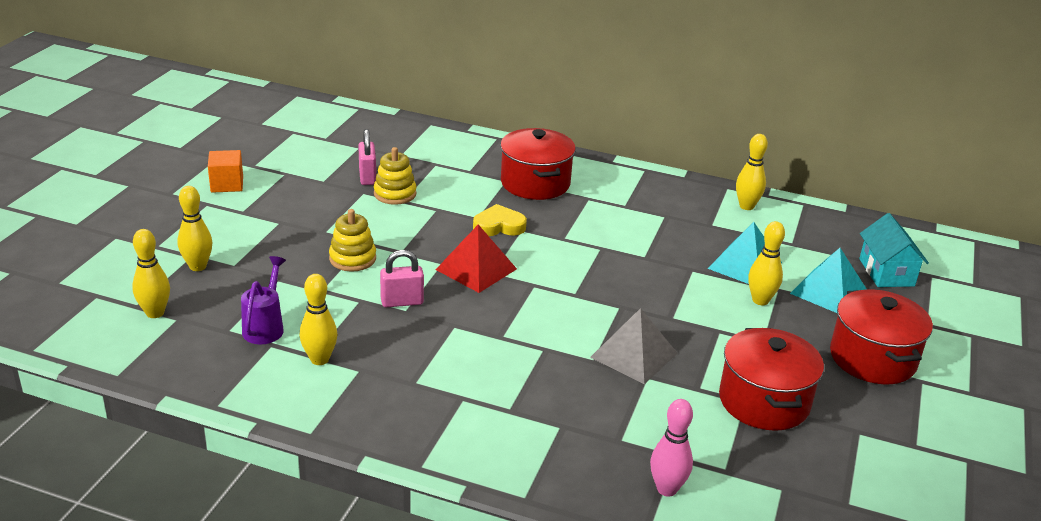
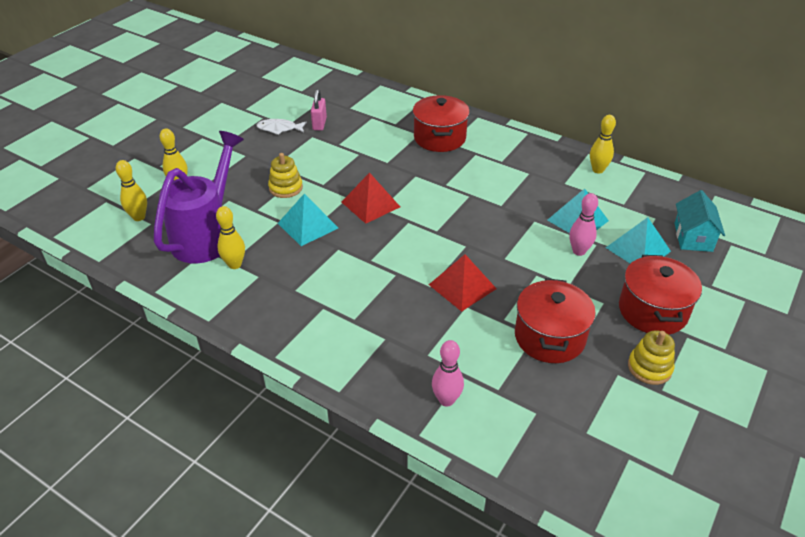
camera: 15 degrees right, 10 degrees up
orange cube [208,150,243,193] -> none
purple watering can [241,256,286,344] -> purple watering can [154,131,244,264], size x2.07
yellow stacking toy [374,147,416,205] -> yellow stacking toy moved to [628,330,675,385]
pink padlock [380,250,424,307] -> turquoise pyramid [278,194,338,246]
yellow heart [473,204,527,236] -> none
grey pyramid [590,308,678,384] -> red pyramid [429,254,497,312]
yellow bowling pin [748,221,785,305] -> pink bowling pin [569,193,598,256]
none -> white fish [256,119,307,135]

